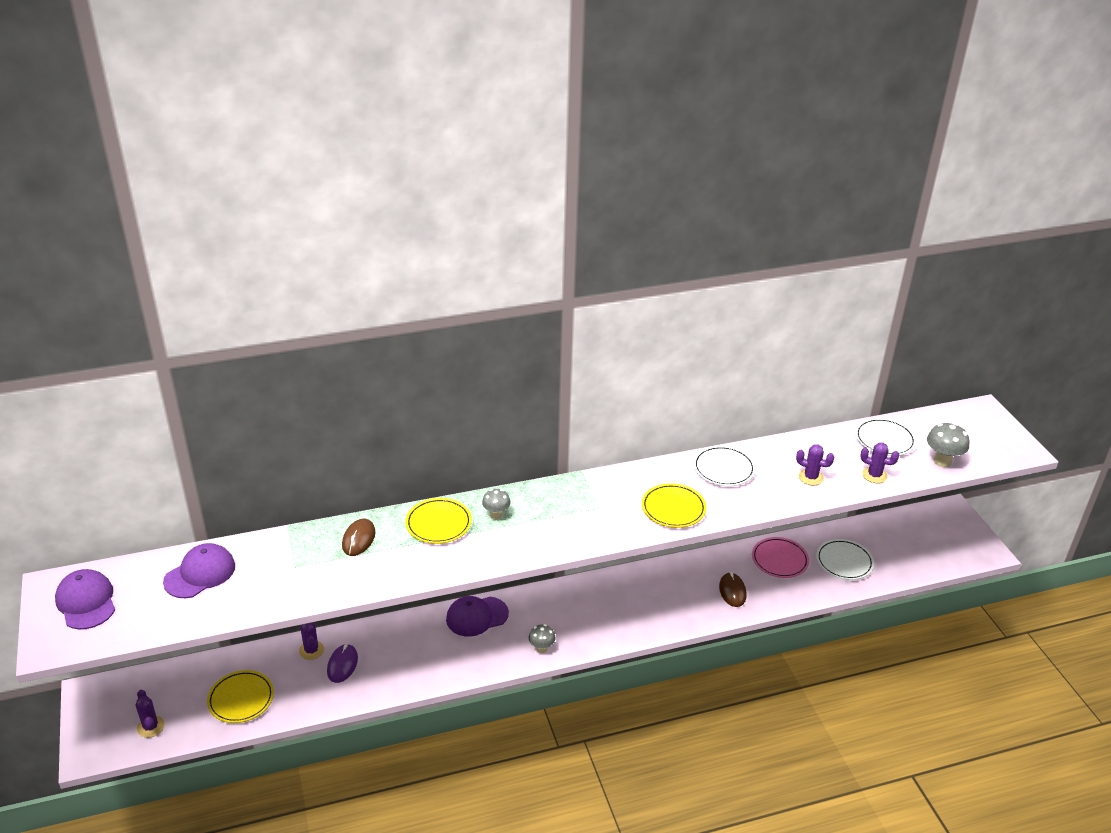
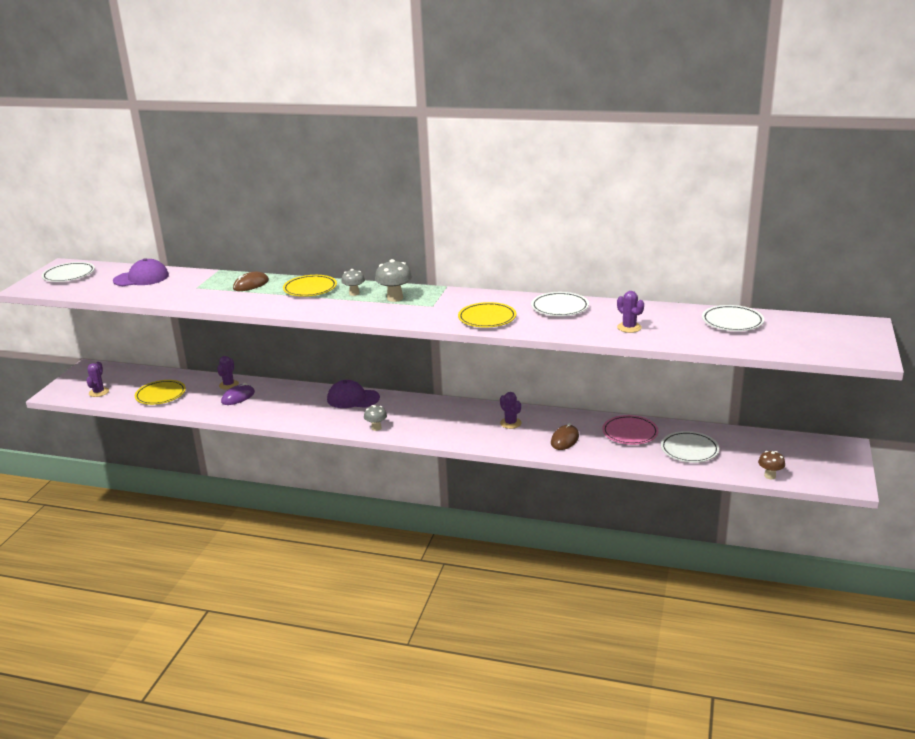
camera: 35 degrees right, 10 degrees down
purple cap [55,569,115,629] -> white plate [42,262,95,282]
purple cactus [860,442,899,483] -> purple cactus moved to [500,392,522,429]
grey mushroom [927,423,970,467] -> grey mushroom moved to [375,259,412,302]
none -> brown mushroom [758,451,785,479]

